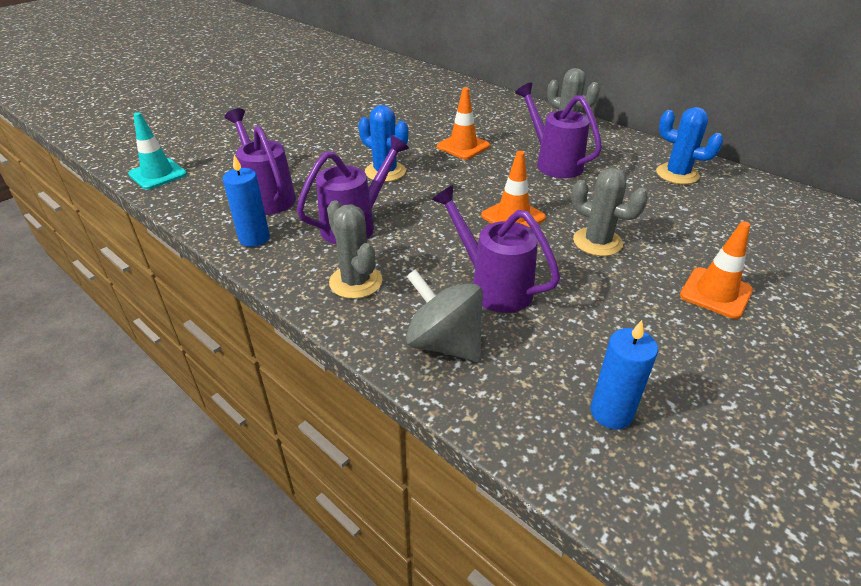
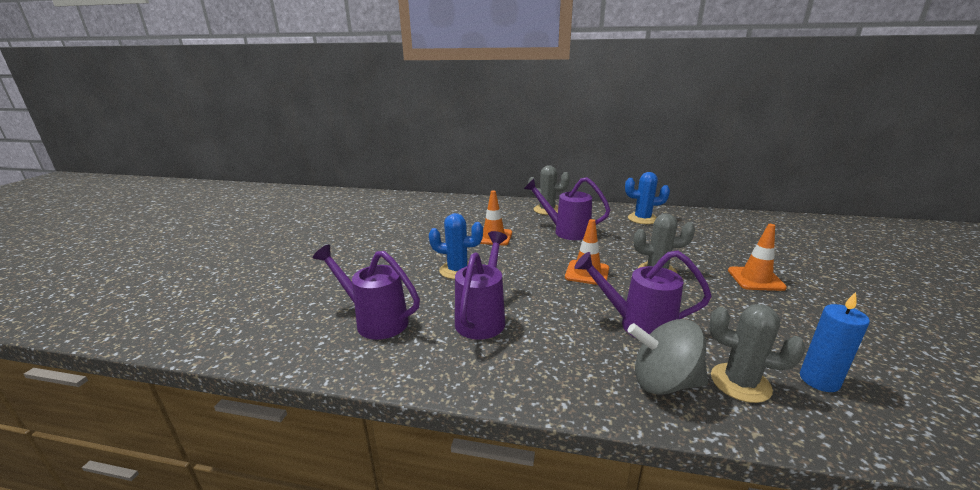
camera: 30 degrees left, 15 degrees down
turquoise traffic cone [128,112,187,190] -> none
blue candle [223,155,270,247] -> none
grey cactus [327,200,382,299] -> grey cactus moved to [709,304,806,403]

